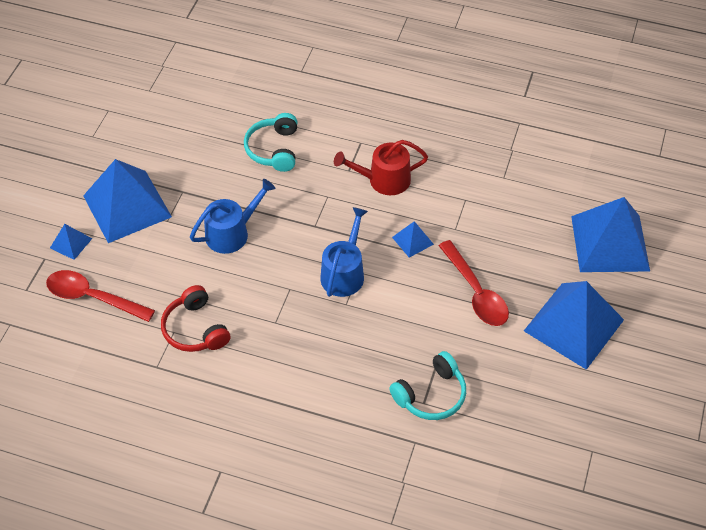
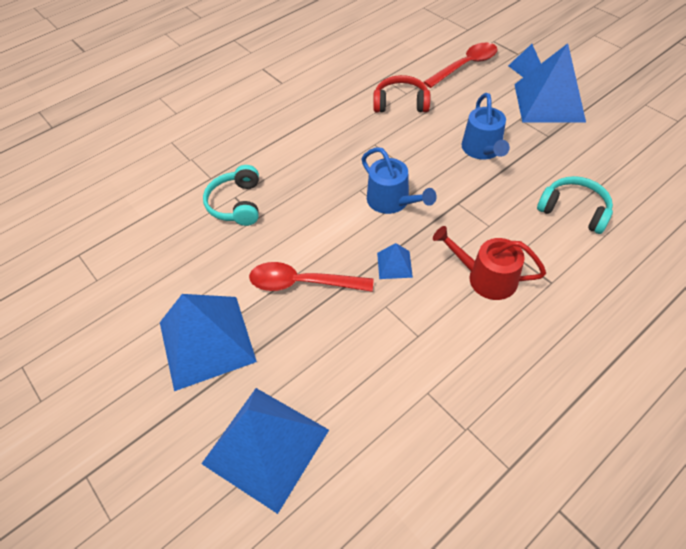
camera: 125 degrees right, 0 degrees up
red watering can [334,140,428,195] -> red watering can turned 90 degrees counterclockwise [433,226,546,300]

